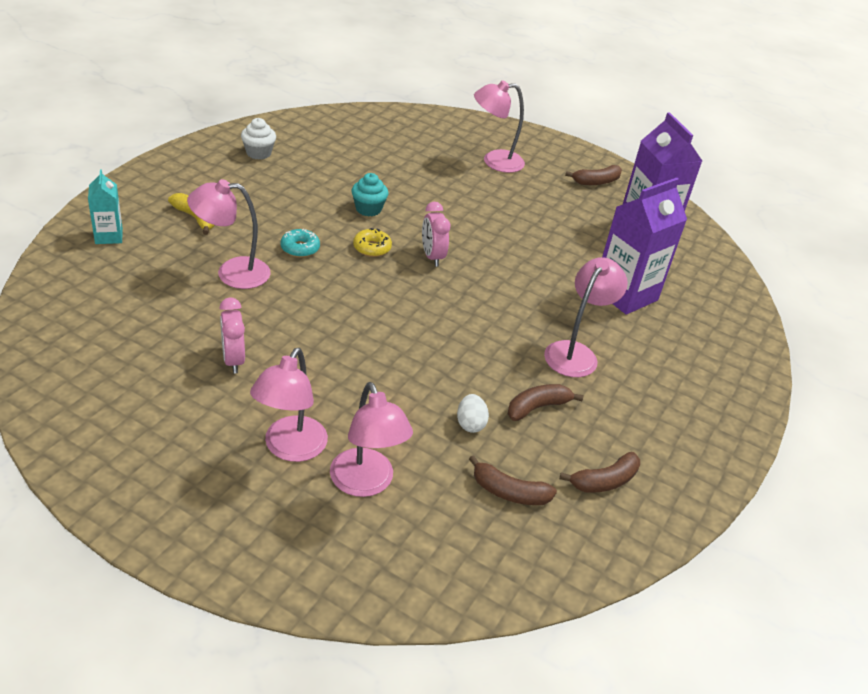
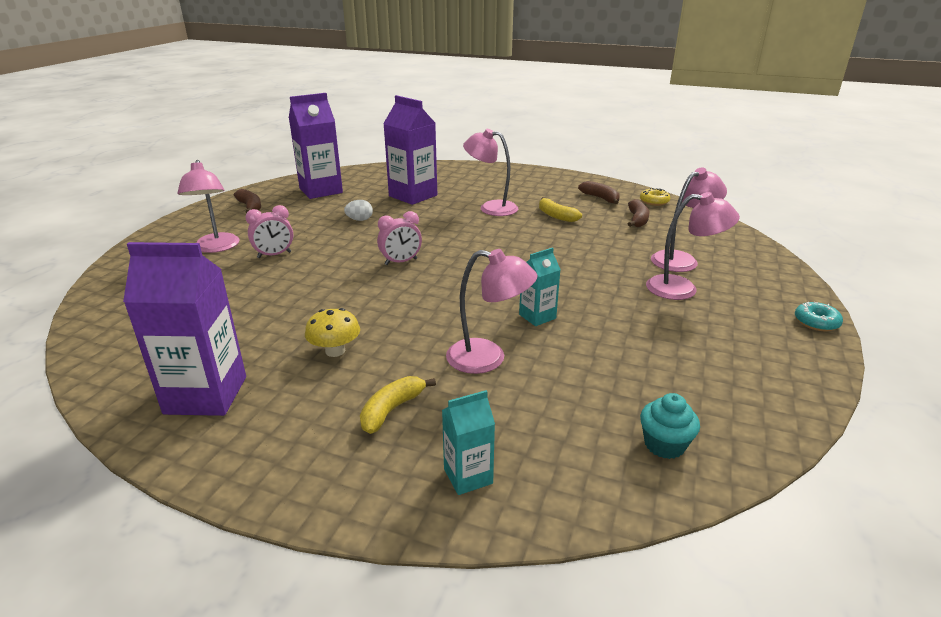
camera: 95 degrees left, 10 degrees down
pink lamp [187,179,271,289] -> pink lamp turned 60 degrees counterclockwise [446,249,538,374]
pink clock [220,298,245,374] -> pink clock moved to [246,205,293,258]
white cupcake [241,118,276,160] -> purple carton [123,242,246,416]
turquoise donut [280,229,320,257] -> turquoise donut moved to [795,302,843,331]
turquoise cupcake [351,173,388,216] -> turquoise cupcake moved to [640,393,700,459]
yellow donut [353,228,392,257] -> yellow donut moved to [640,188,670,206]
white egg [457,394,489,433] -> white egg moved to [344,200,373,221]
brown banana [508,384,583,421] -> yellow banana [539,197,582,222]
none -> yellow mushroom [305,308,360,357]
none -> turquoise carton [519,247,561,326]

